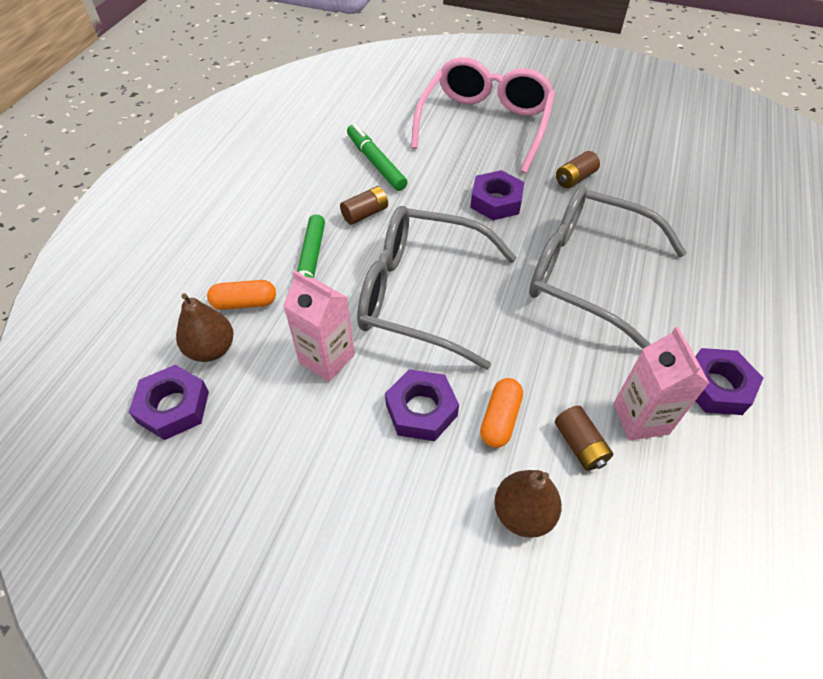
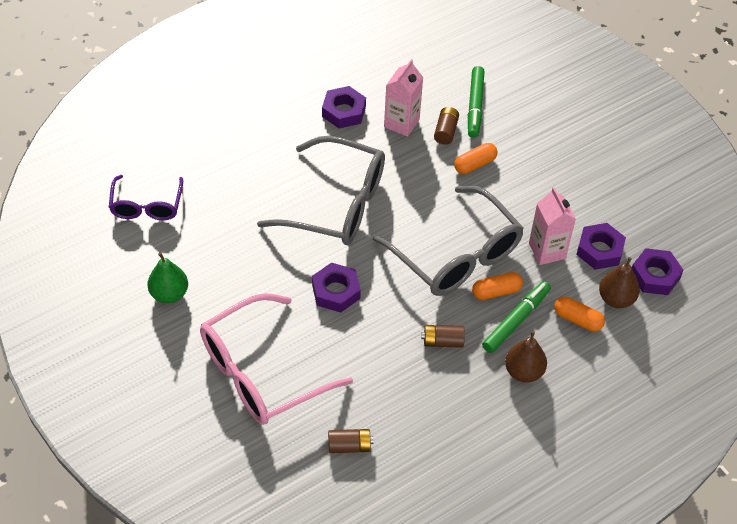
camera: 145 degrees left, 0 degrees up
green marker [347,124,408,191] -> green marker moved to [468,66,484,138]
purple nut [385,369,459,441] -> purple nut moved to [576,223,626,270]
brown pear [494,470,562,538] -> brown pear moved to [505,331,547,383]
grey glasses [529,185,687,349] -> grey glasses turned 45 degrees counterclockwise [257,136,385,245]
brown battery [556,151,600,188] -> brown battery moved to [328,429,373,453]
none -> purple glasses [109,175,183,220]
none -> green pear [147,252,188,303]
none -> orange capsule [472,272,523,300]

